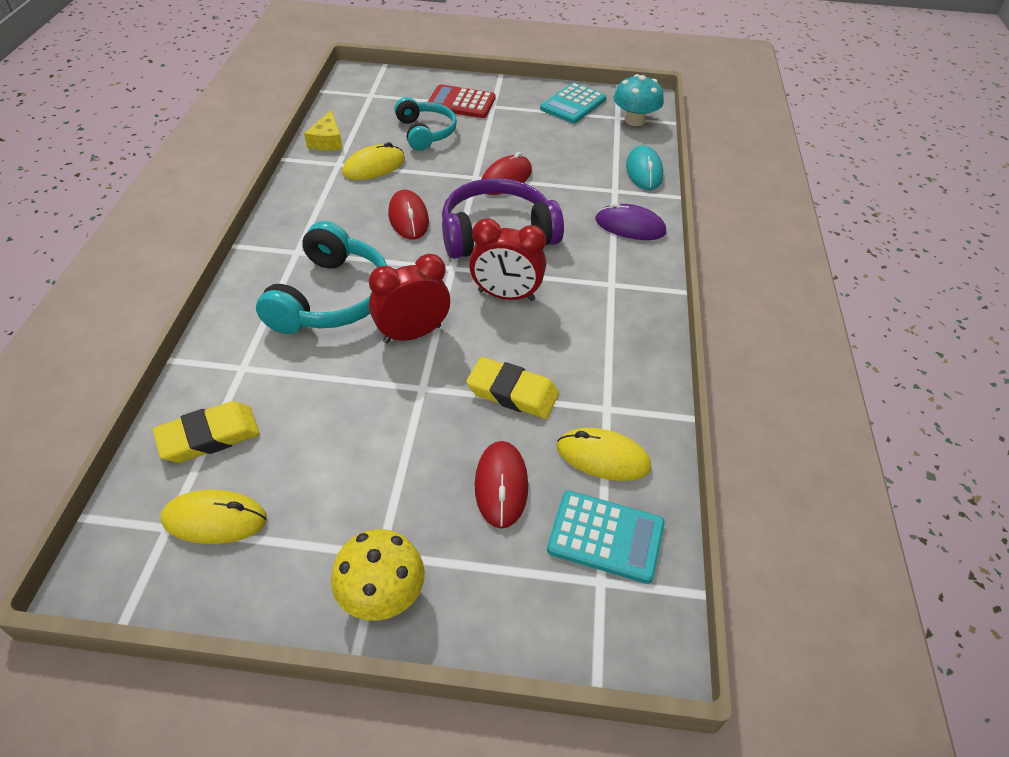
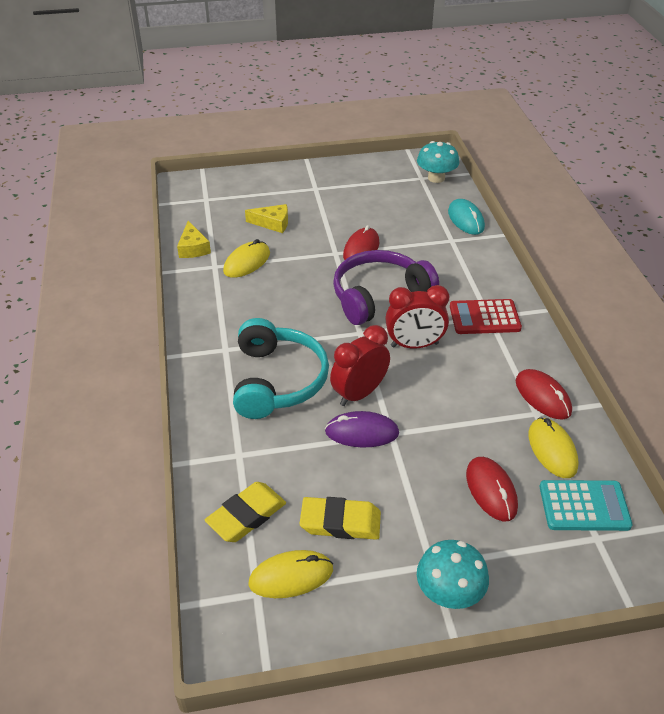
camera: 15 degrees left, 5 degrees down
yellow mushroom [331,529,425,621] -> turquoise mushroom [417,540,489,609]
red mouse [388,190,429,240] -> red mouse moved to [516,369,572,419]
turquoise headphones [394,97,457,151] -> yellow cheese [245,204,288,233]
red calculator [428,84,496,118] -> red calculator moved to [450,299,522,334]
yellow eraser [466,357,559,419] -> yellow eraser moved to [299,497,381,540]
turquoise calculator [540,83,606,123] -> none
yellow mouse [557,428,651,481] -> yellow mouse turned 75 degrees clockwise [528,417,579,478]
purple mouse [595,203,666,240] -> purple mouse moved to [325,411,399,447]

